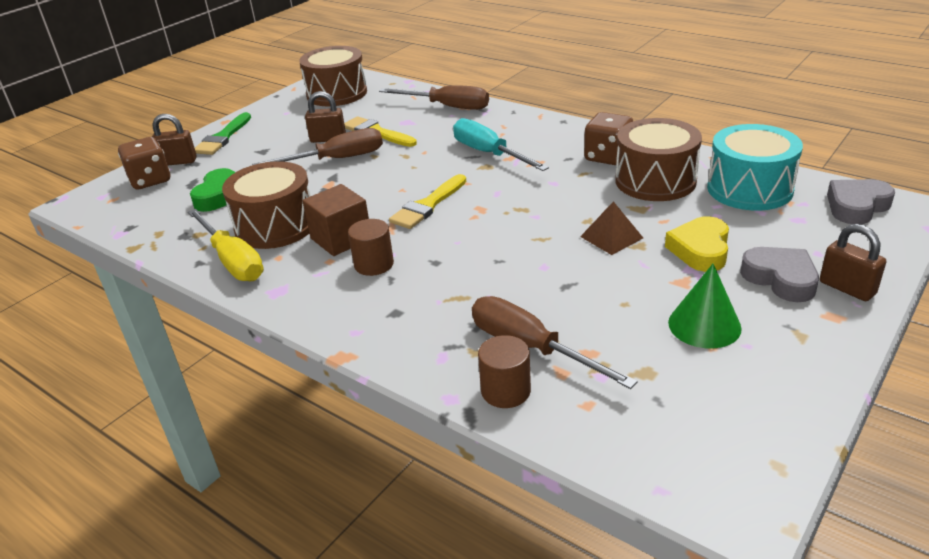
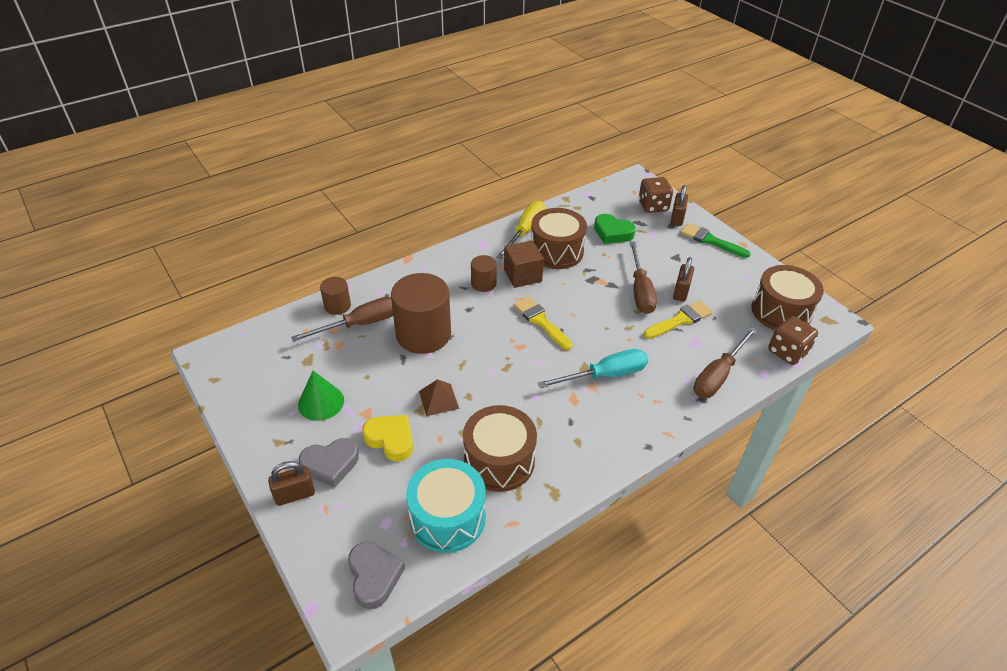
camera: 105 degrees right, 10 degrees up
yellow screwdriver [188,209,264,281] -> yellow screwdriver turned 135 degrees clockwise [497,201,546,259]
brown dice [584,112,633,165] -> brown dice moved to [768,316,818,365]
none -> brown cylinder [391,273,451,354]

